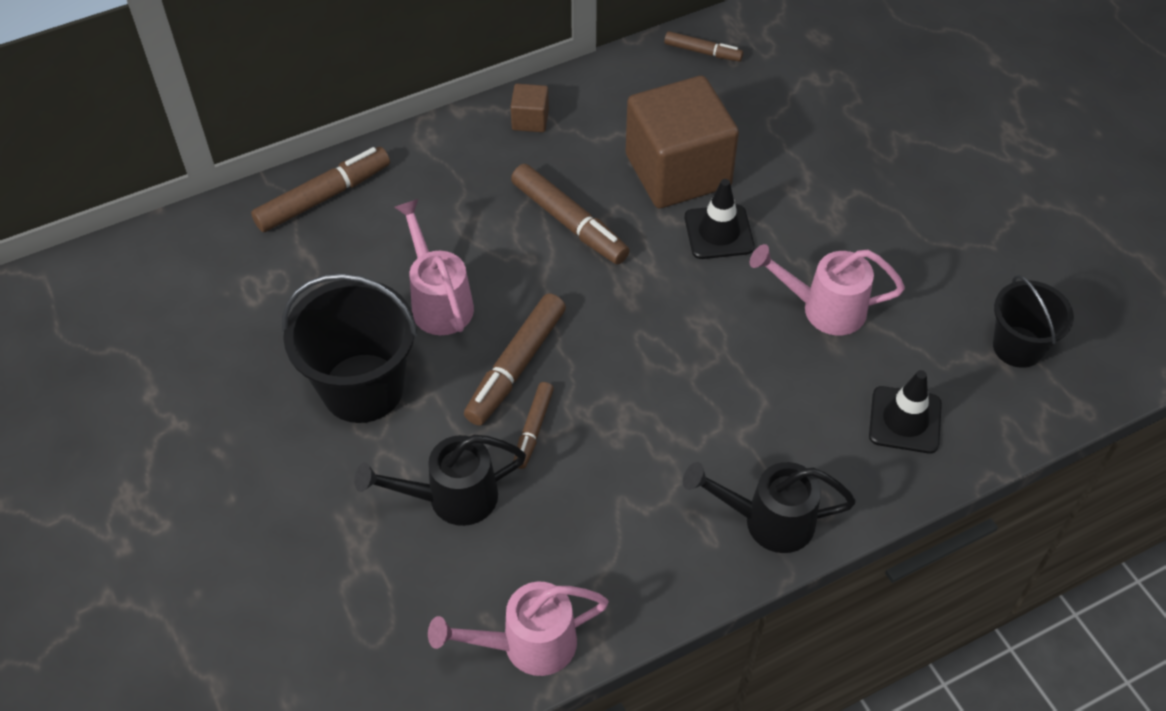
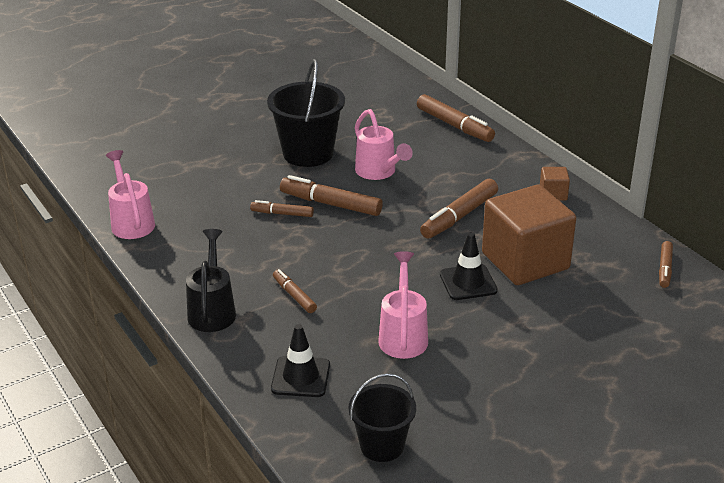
camera: 85 degrees right, 20 degrees down
black watering can [354,435,526,526] -> none
pink watering can [394,199,474,335] -> pink watering can turned 90 degrees clockwise [355,109,413,180]
none -> brown marker [273,269,317,313]

